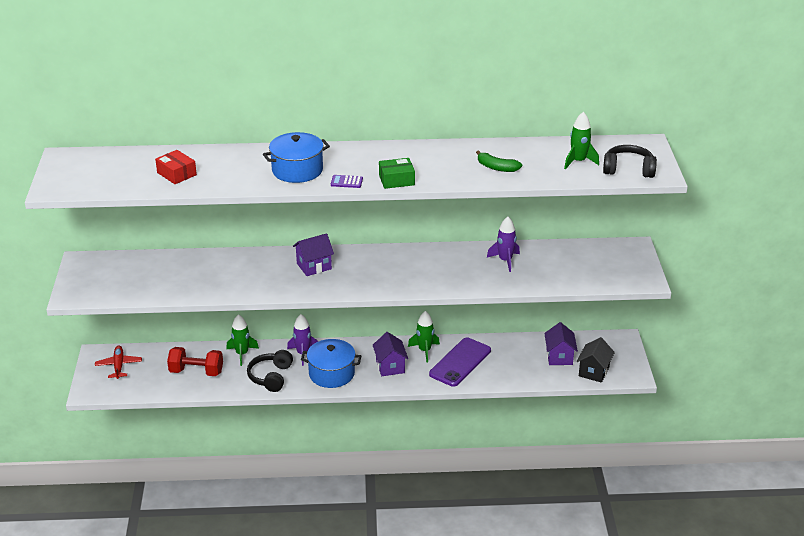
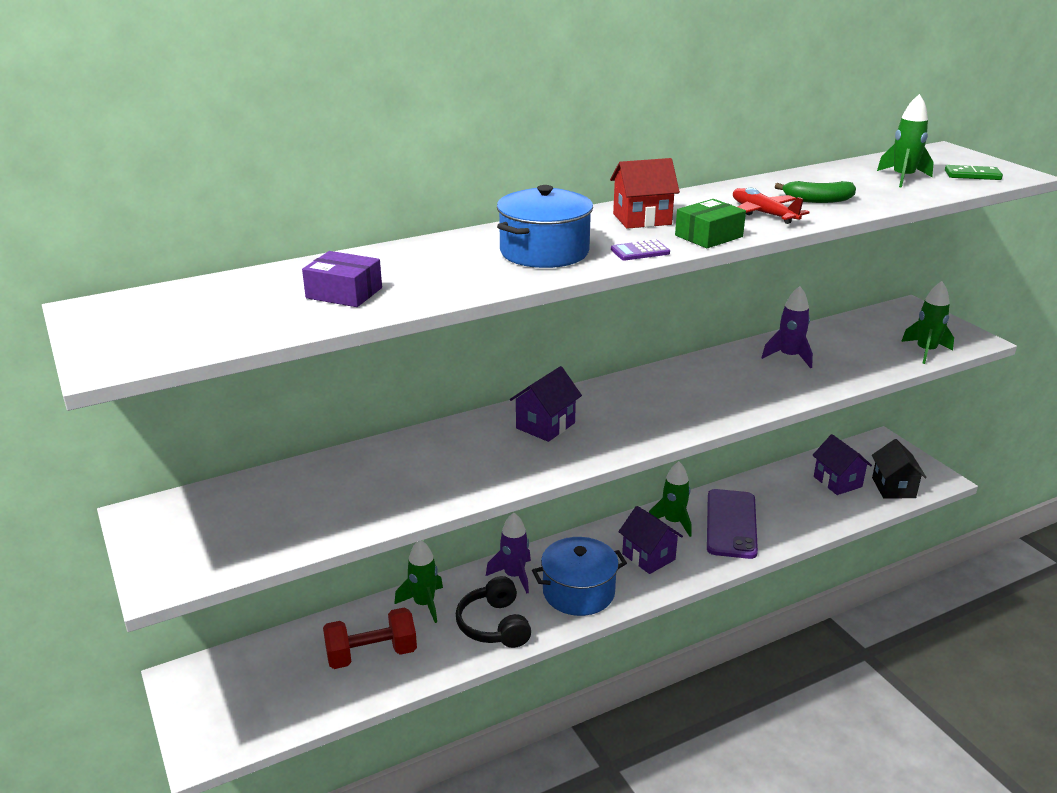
camera: 25 degrees left, 5 degrees down
red plane [95,345,142,379] -> red plane moved to [733,188,810,224]
red box [155,150,197,184] -> purple box [302,251,382,307]
black headphones [603,145,657,178] -> green domino [945,165,1003,180]
none -> red house [610,158,680,229]
none -> green rocket [901,281,954,364]

